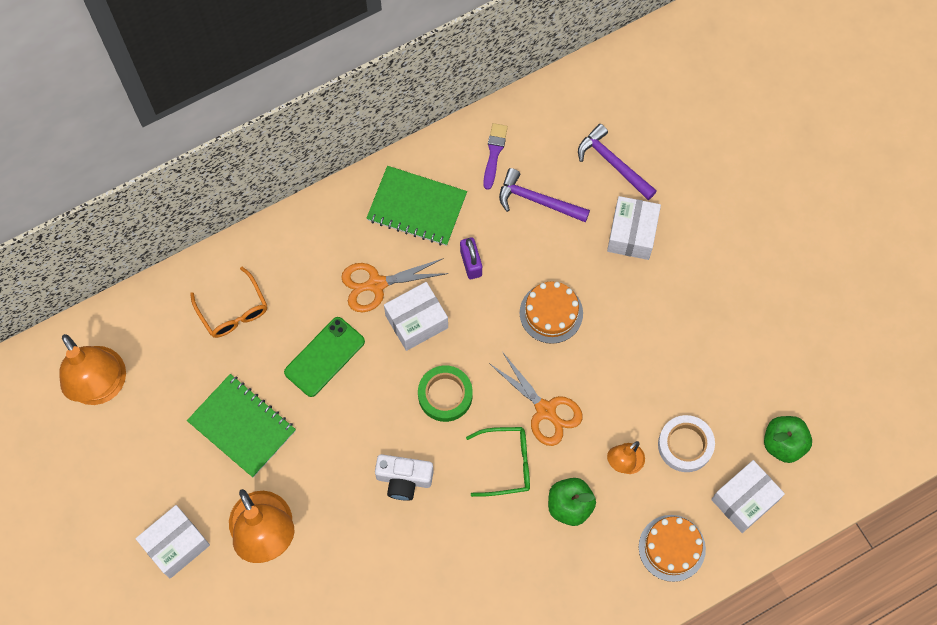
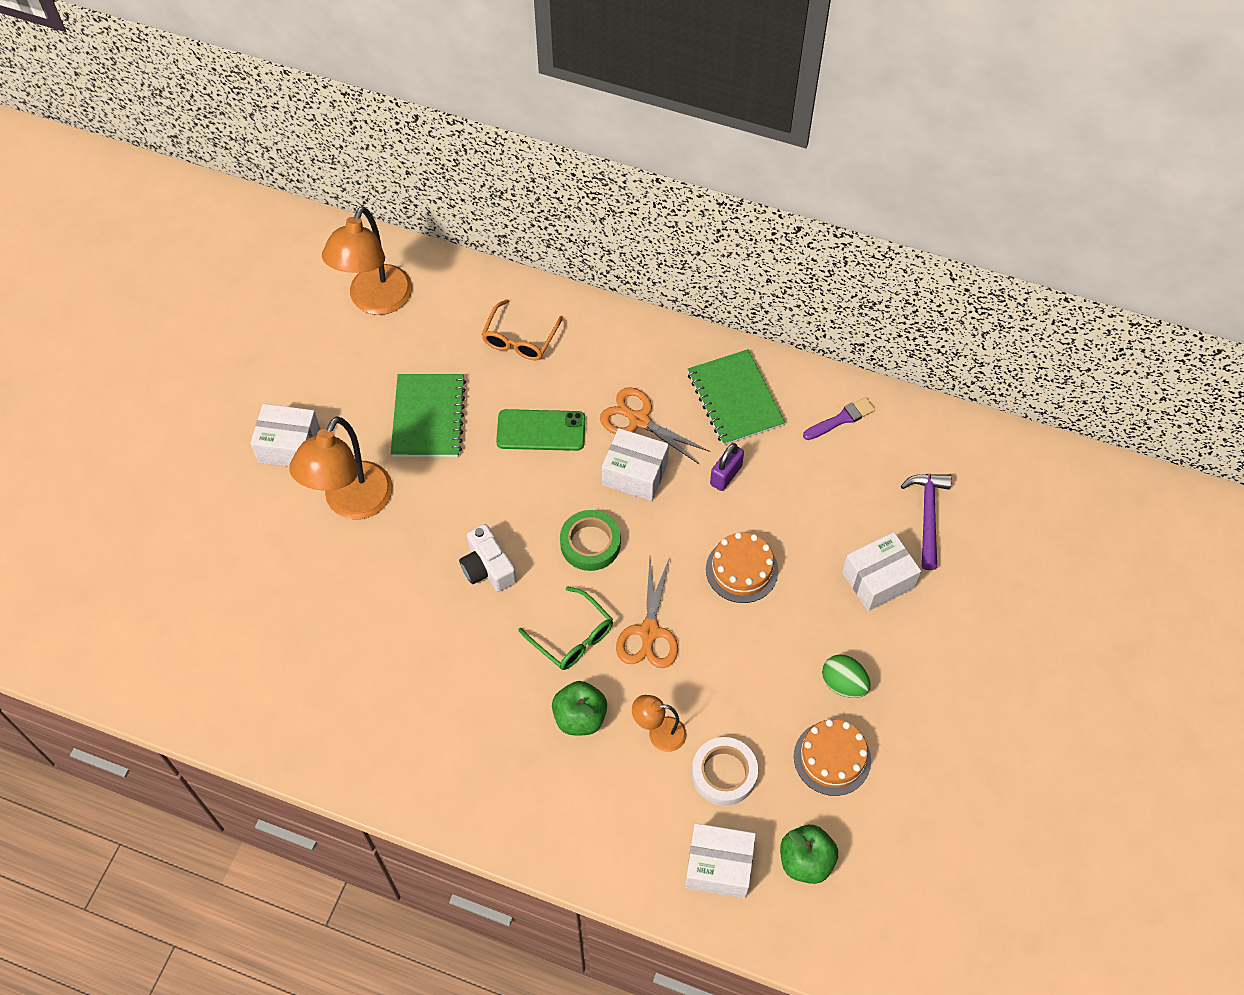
camera: 50 degrees right, 10 degrees down
purple hammer [499,168,590,222] -> none
orange cake [639,515,706,582] -> orange cake moved to [794,719,871,796]
none -> green egg [822,655,871,698]

